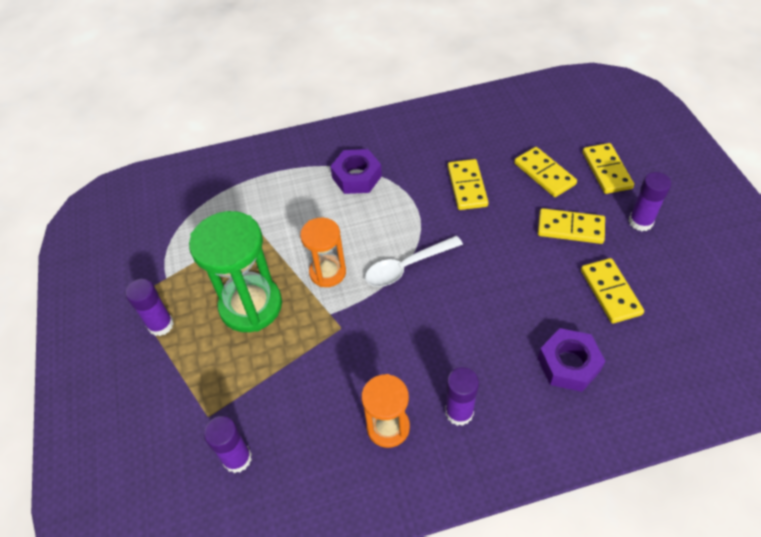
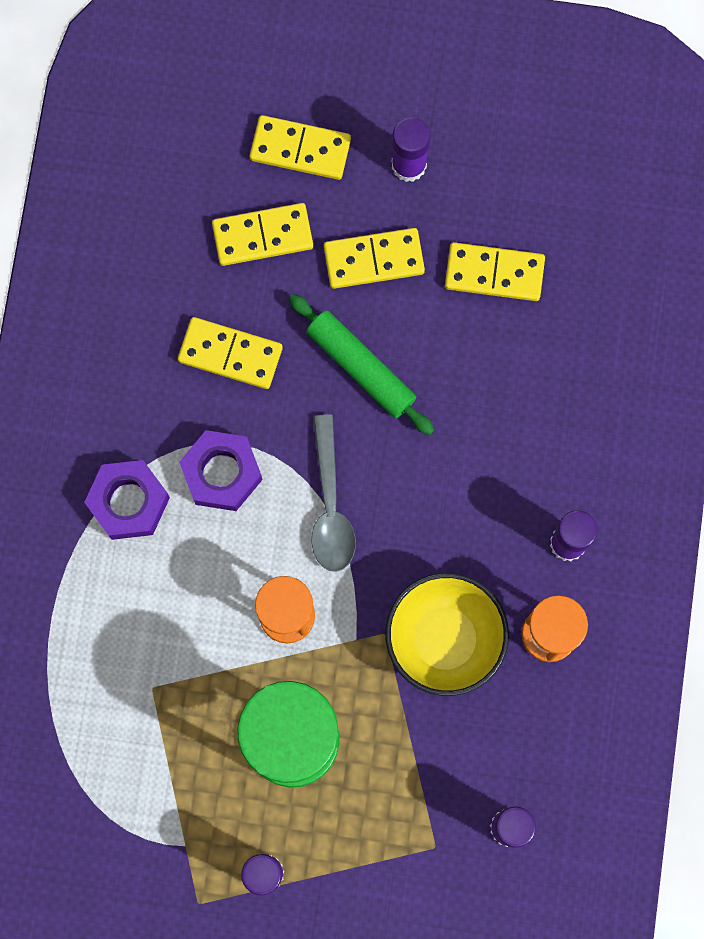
camera: 70 degrees left, 25 degrees up
white spoon [365,236,463,287] -> grey spoon [311,414,356,572]
yellow domino [538,208,605,244] -> yellow domino turned 45 degrees clockwise [324,228,425,289]
purple nut [538,328,605,392] -> purple nut moved to [179,430,262,511]
none -> green rolling pin [289,294,434,435]
none -> yellow bowl [385,573,509,696]

